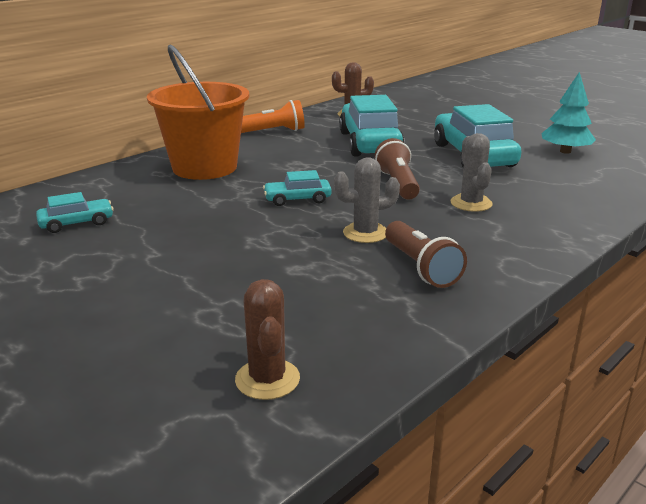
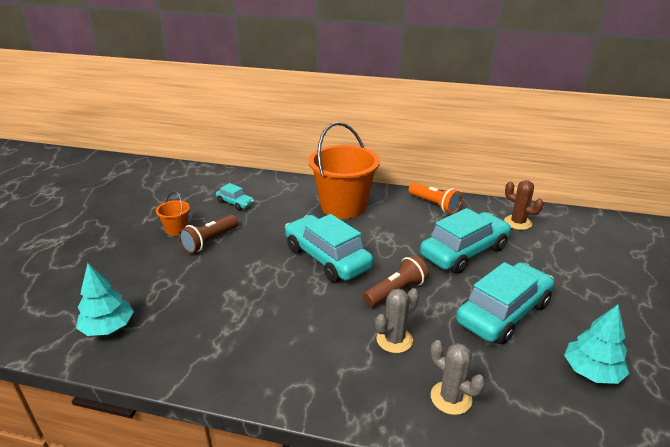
camera: 60 degrees right, 5 degrees up
brown cactus [235,279,300,400] -> turquoise tree [76,263,134,336]
turquoise car [263,170,332,206] -> turquoise car [285,214,374,282], size x2.08
grey cactus [334,157,400,243] -> grey cactus moved to [431,340,485,415]
brown flashlight [385,221,467,288] -> brown flashlight moved to [179,215,238,254]
none -> orange bucket [156,191,190,236]

